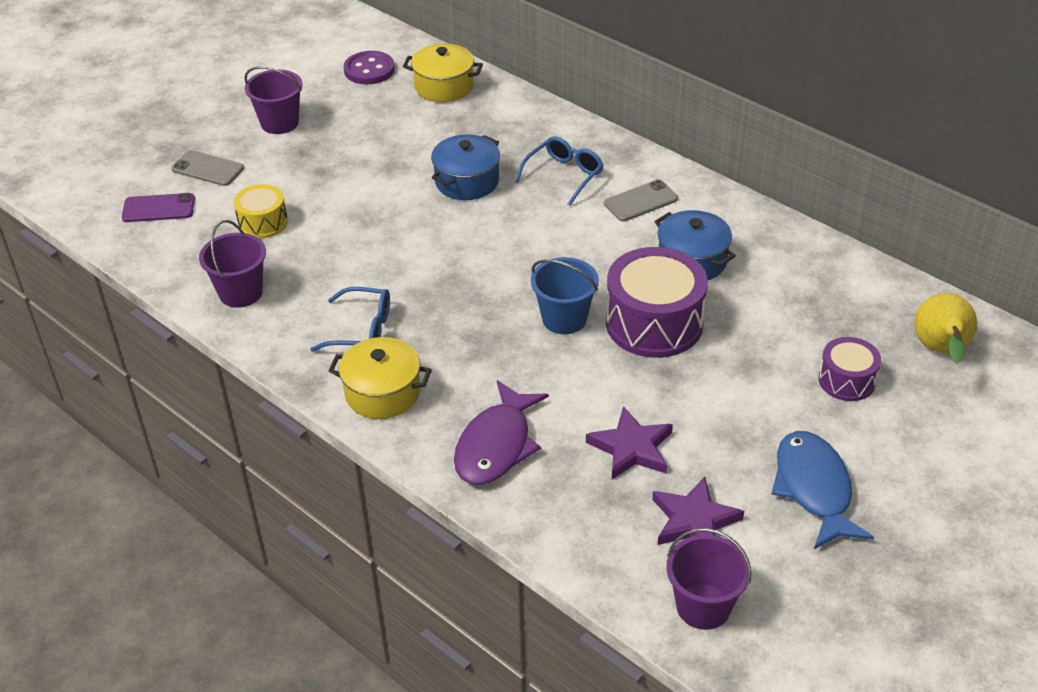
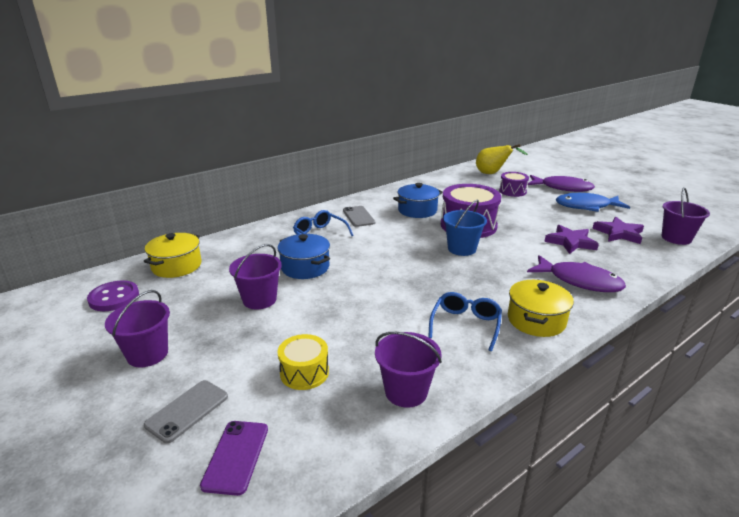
camera: 80 degrees left, 15 degrees down
none -> purple bucket [229,244,282,309]
none -> purple fish [528,175,595,192]

